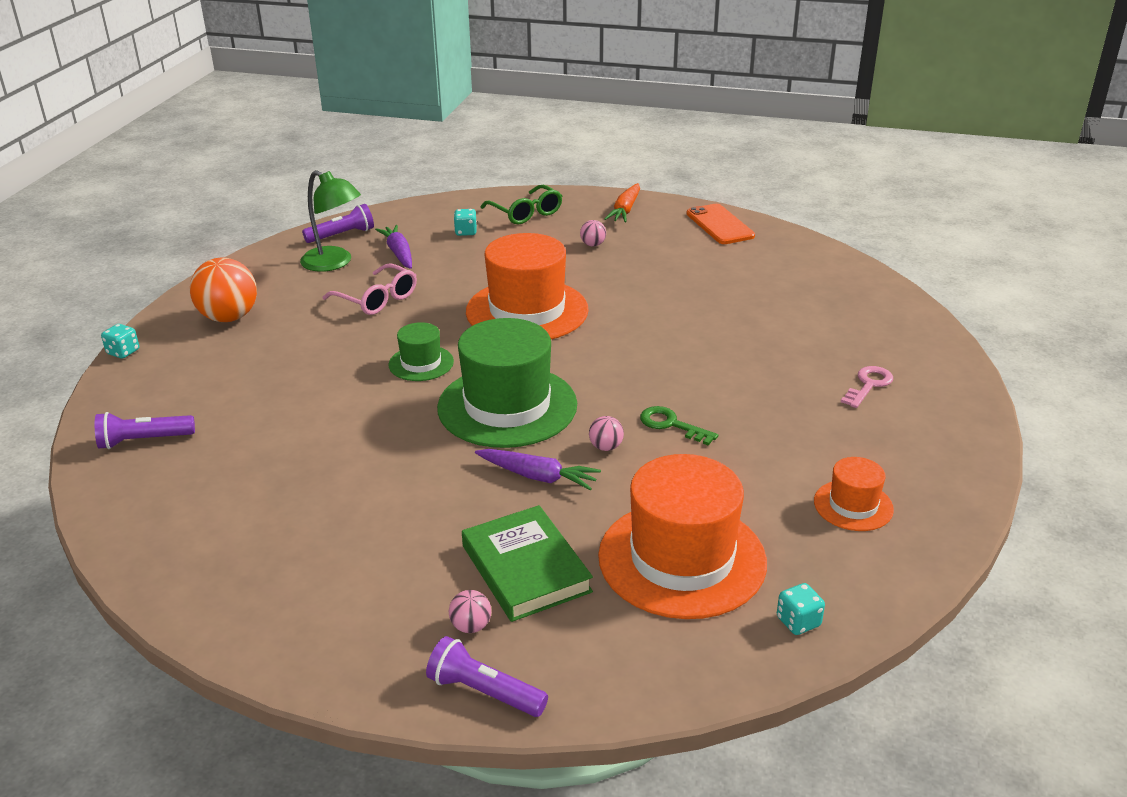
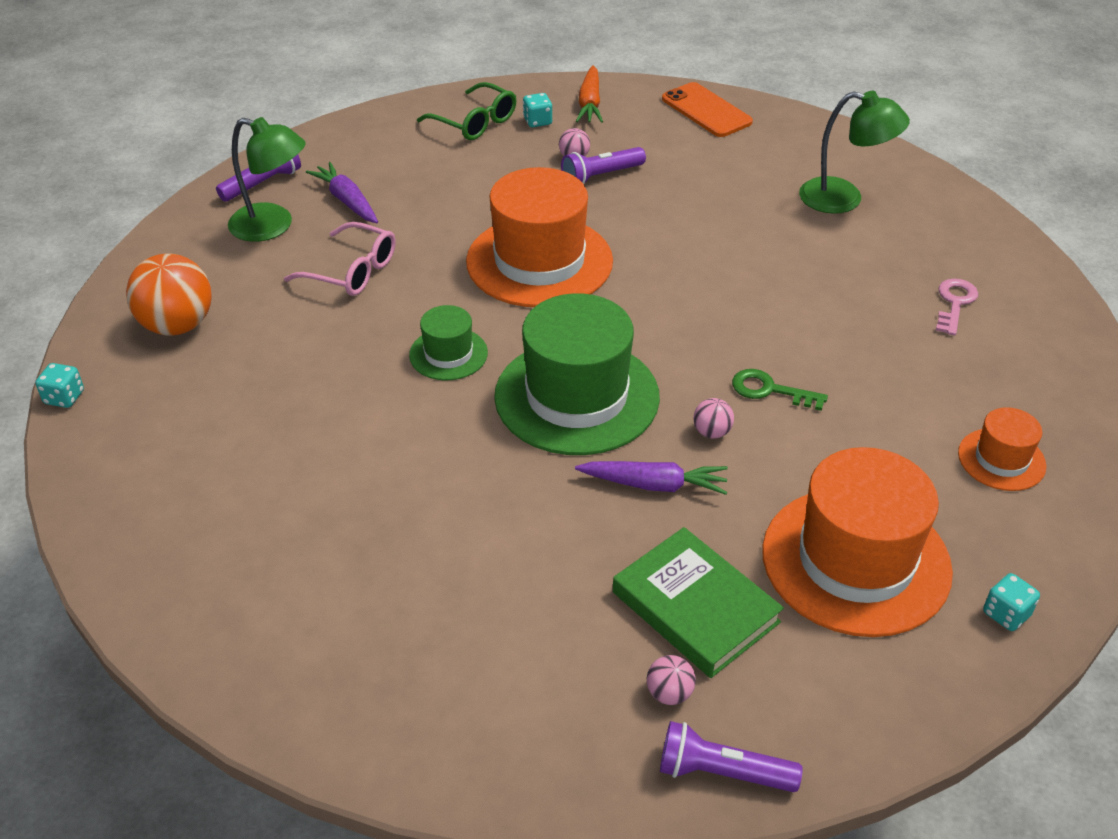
camera: 15 degrees left, 10 degrees up
purple flashlight [95,412,195,449] -> purple flashlight moved to [561,147,646,184]
turquoise dice [454,209,477,236] -> turquoise dice moved to [523,93,552,127]
none -> green lamp [799,91,910,214]

